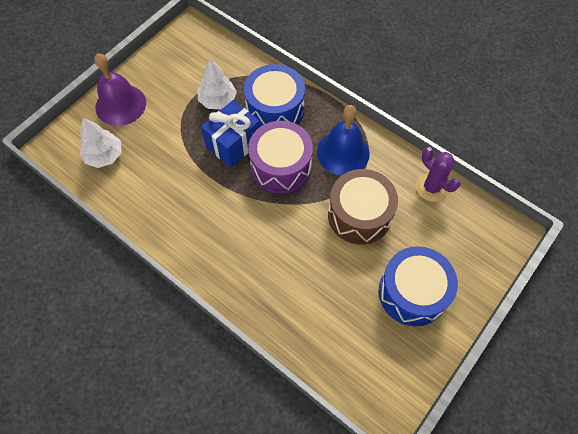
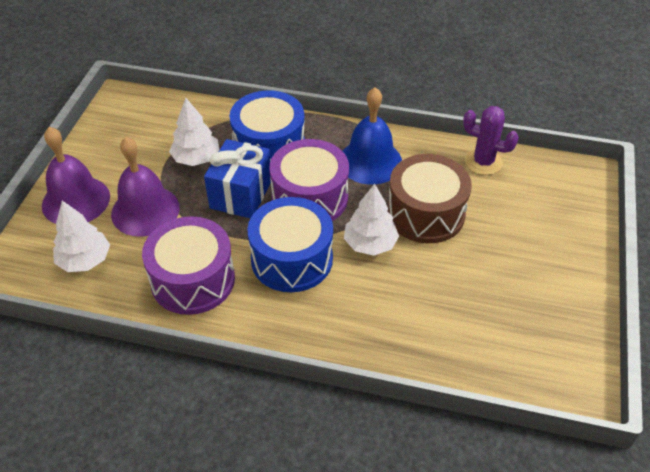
camera: 25 degrees left, 15 degrees down
blue drum [379,246,458,326] -> blue drum moved to [247,197,333,292]
none -> purple bell [111,137,180,237]
none -> purple drum [142,216,235,315]
none -> white tree [344,184,399,256]

